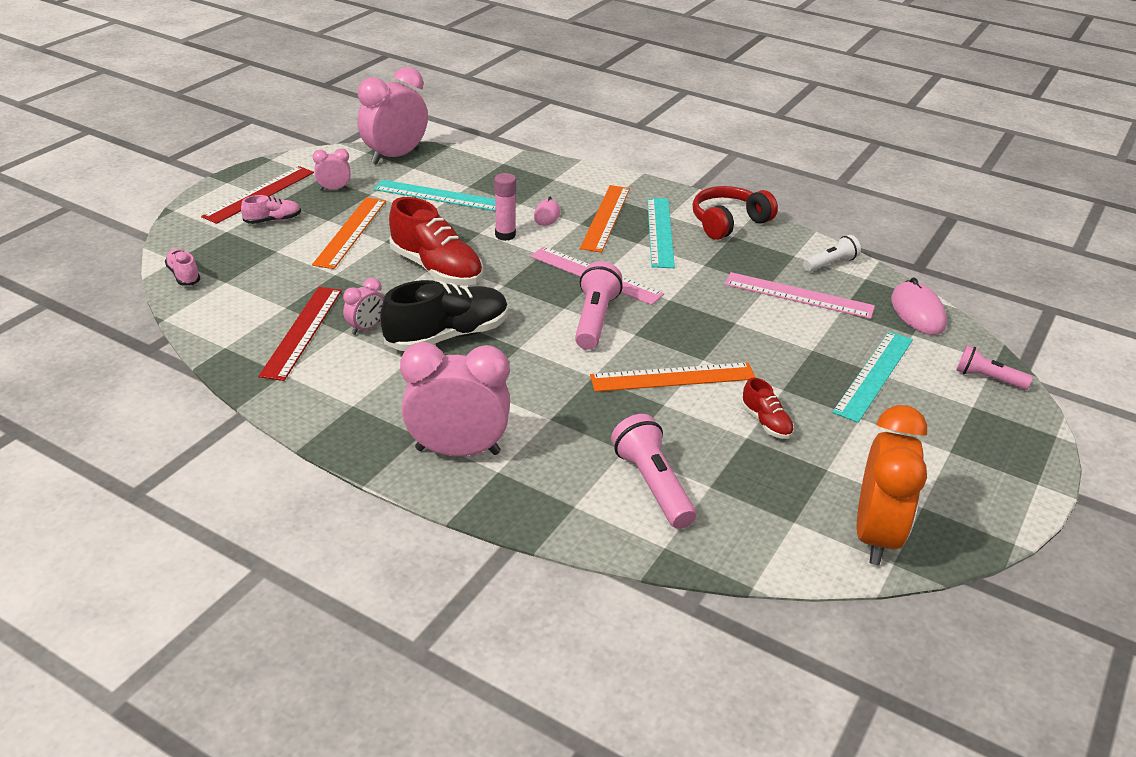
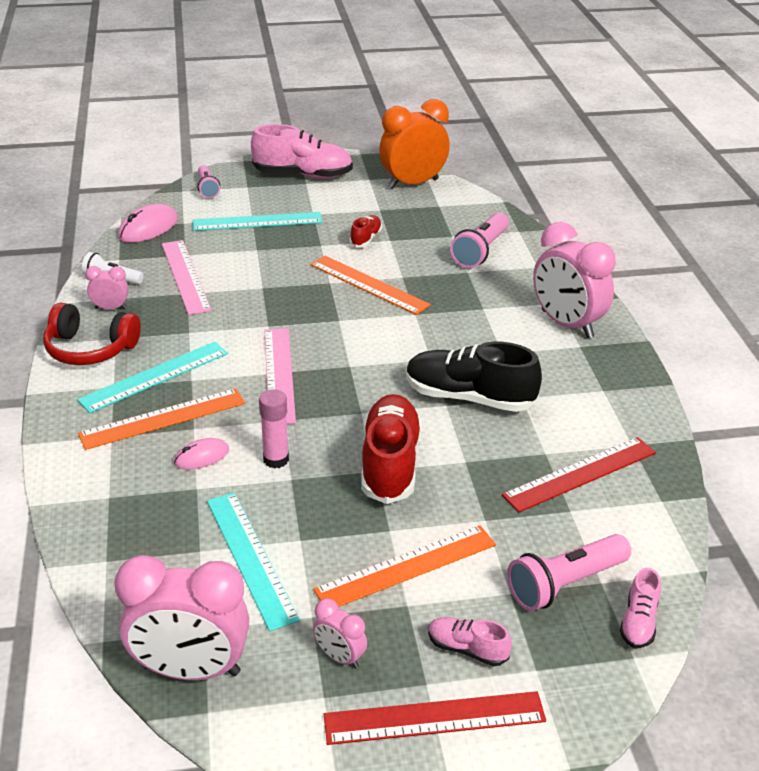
camera: 130 degrees left, 0 degrees up
pink clock [343,278,384,335] -> pink clock moved to [85,266,129,309]
pink flashlight [575,261,623,350] -> pink flashlight moved to [507,534,631,611]
none -> pink shoe [251,124,353,178]

